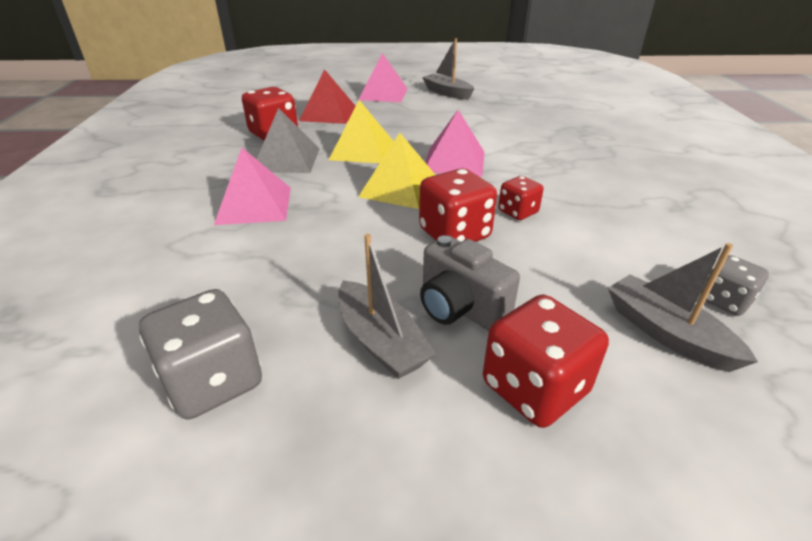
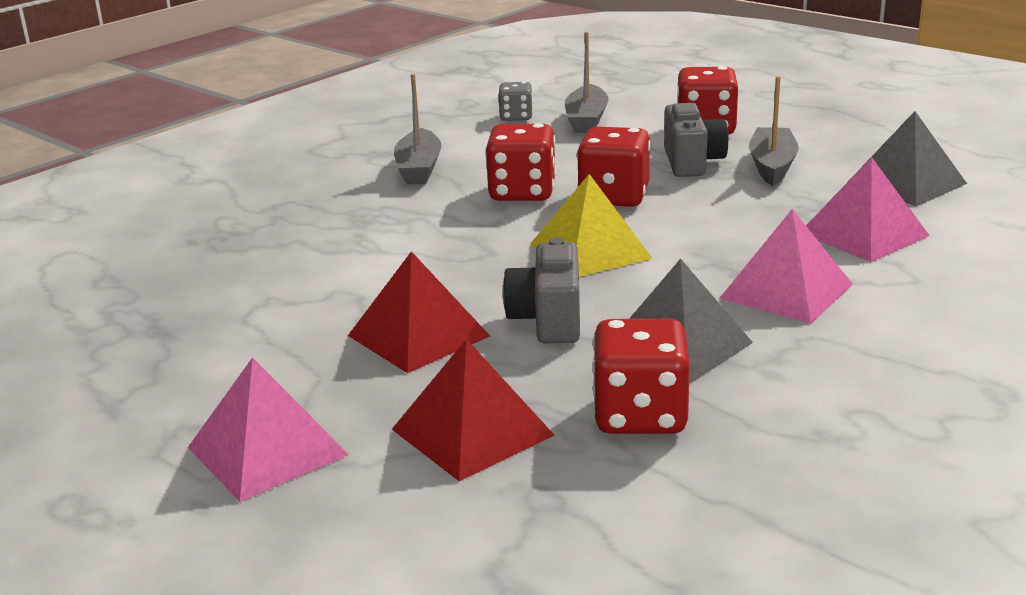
camera: 135 degrees left, 10 degrees down
grey dice [139,289,262,419] -> grey pyramid [853,111,967,206]
yellow pyramid [329,100,393,163] -> grey camera [503,237,580,344]
grey boat [422,38,474,100] -> grey boat moved to [394,74,442,184]
pink pyramid [425,110,484,177] -> pink pyramid moved to [806,157,930,262]
red dice [498,176,543,220] -> red dice [485,123,556,201], size x1.68
none -> red pyramid [348,251,490,373]

